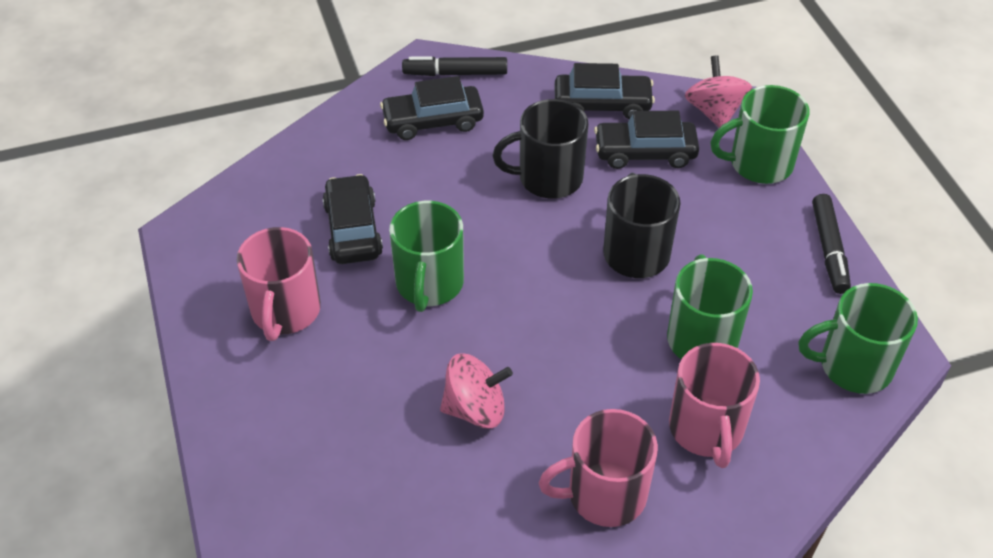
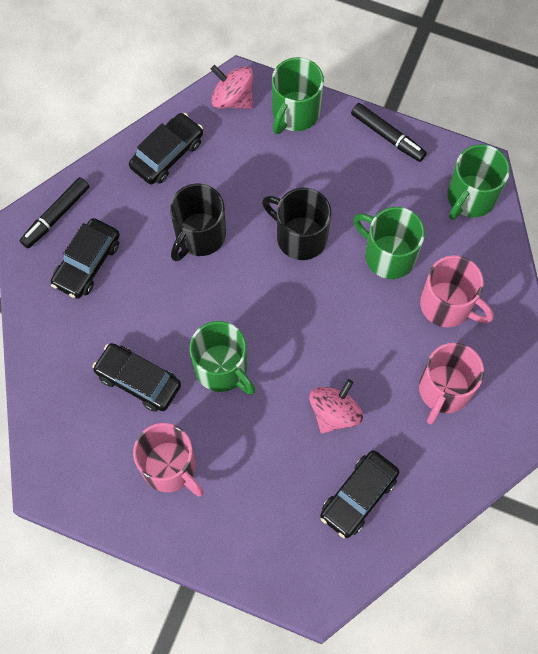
camera: 50 degrees left, 20 degrees up
black car [594,111,699,169] -> black car moved to [320,450,399,538]

